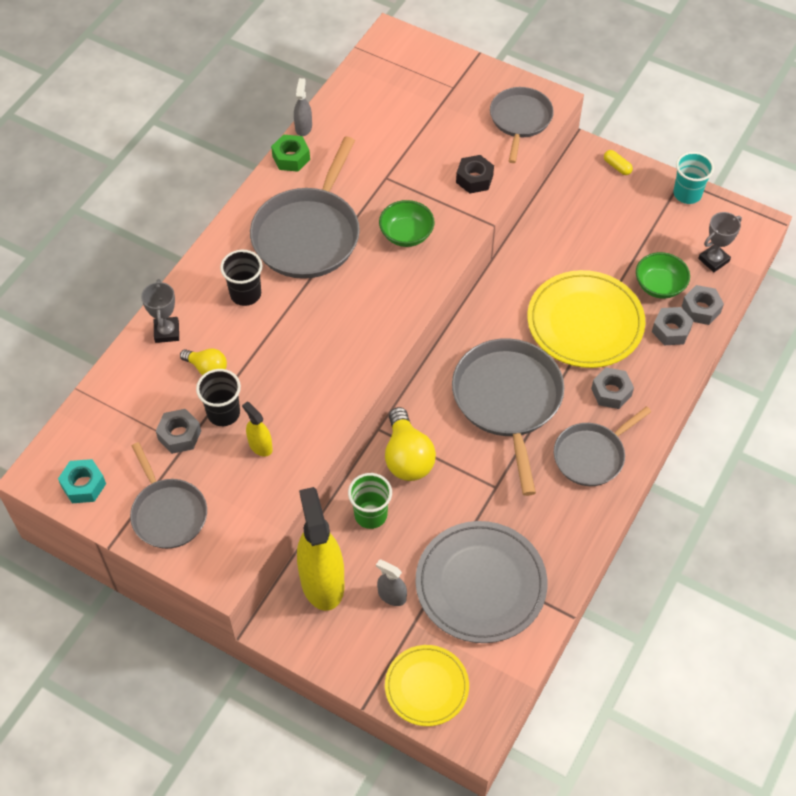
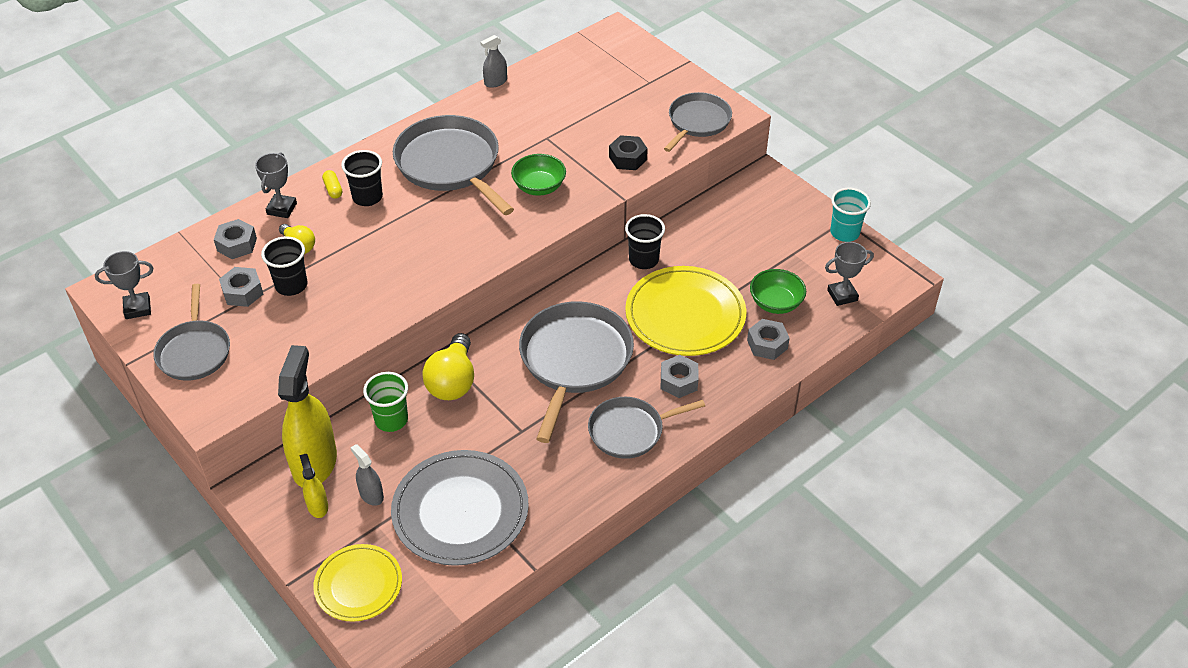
camera: 20 degrees right, 10 degrees down
turquoise nut [58,459,106,503] -> grey trophy [95,251,153,319]
yellow spray bottle [242,402,273,457] -> yellow spray bottle moved to [299,454,328,518]
grey pan [250,137,360,279] -> grey pan turned 105 degrees clockwise [393,115,514,215]
green nut [271,135,310,172] -> none
grey spray bottle [294,78,312,136] -> grey spray bottle turned 150 degrees counterclockwise [480,35,507,88]
yellow capsule [604,150,633,175] -> yellow capsule moved to [322,170,342,199]
grey nut [682,285,724,325] -> grey nut moved to [214,219,257,259]
none -> black cup [625,214,665,269]

